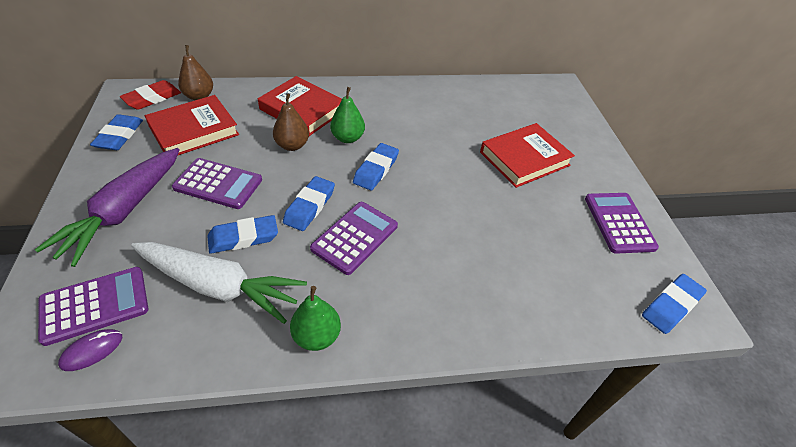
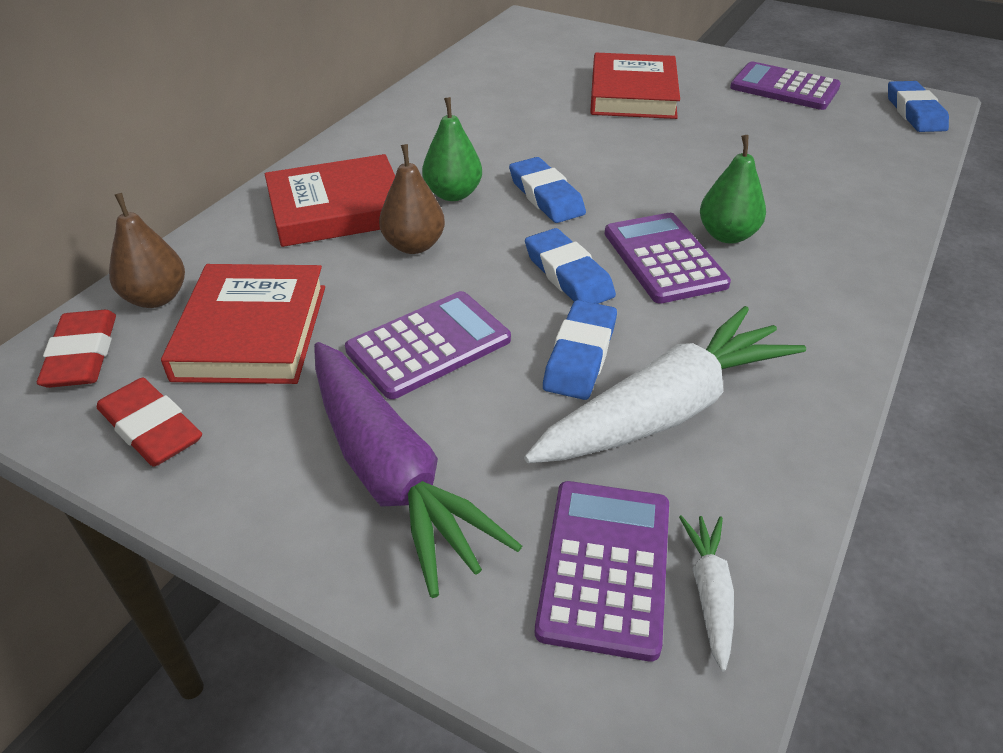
camera: 50 degrees left, 5 degrees down
purple mouse [58,329,122,371] -> white carrot [679,515,734,671]
blue eraser [90,114,143,150] -> red eraser [97,378,202,467]
green pear [290,286,341,351] -> green pear moved to [700,135,766,244]

